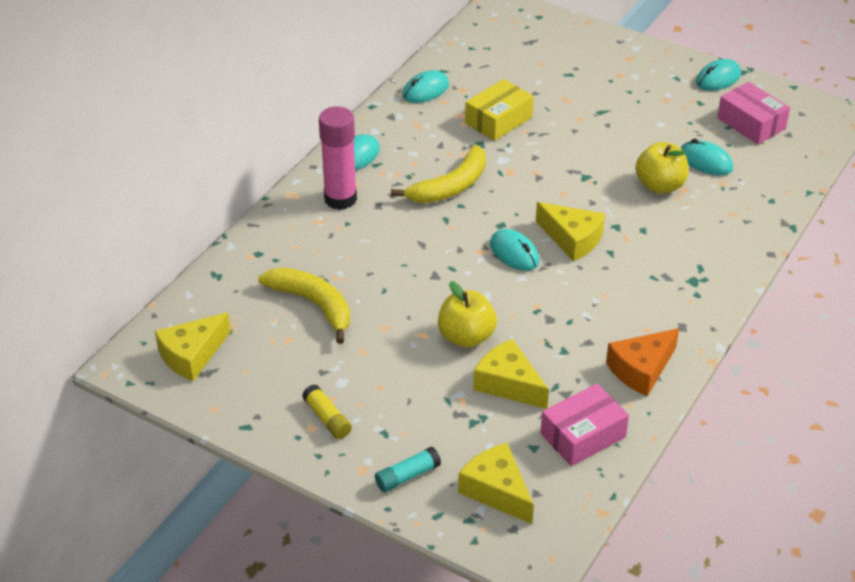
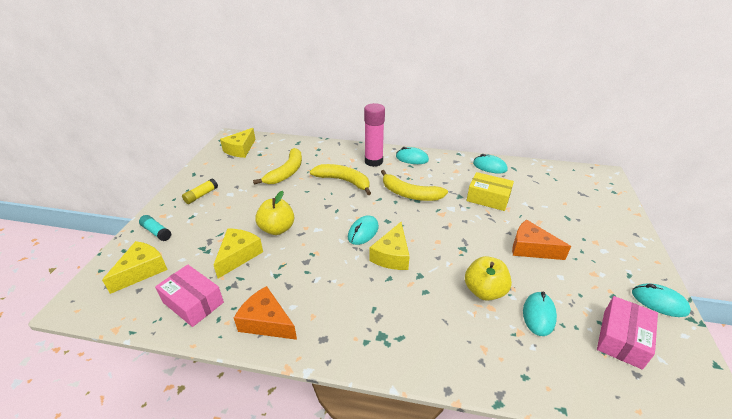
camera: 70 degrees right, 5 degrees down
yellow cheese [155,312,231,381] -> yellow cheese turned 90 degrees counterclockwise [220,128,256,158]
none -> yellow banana [310,164,371,195]
none -> orange cheese [512,220,571,260]

